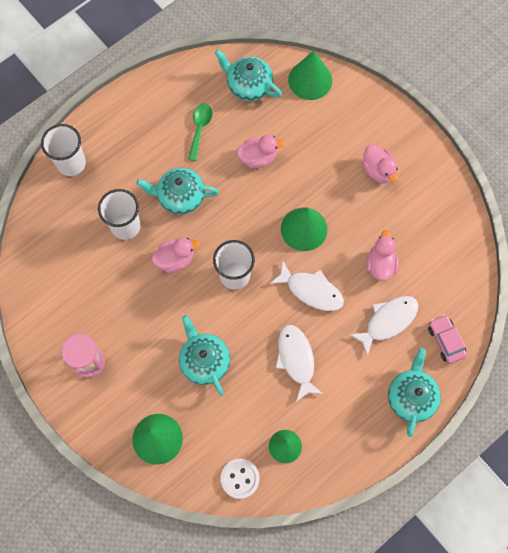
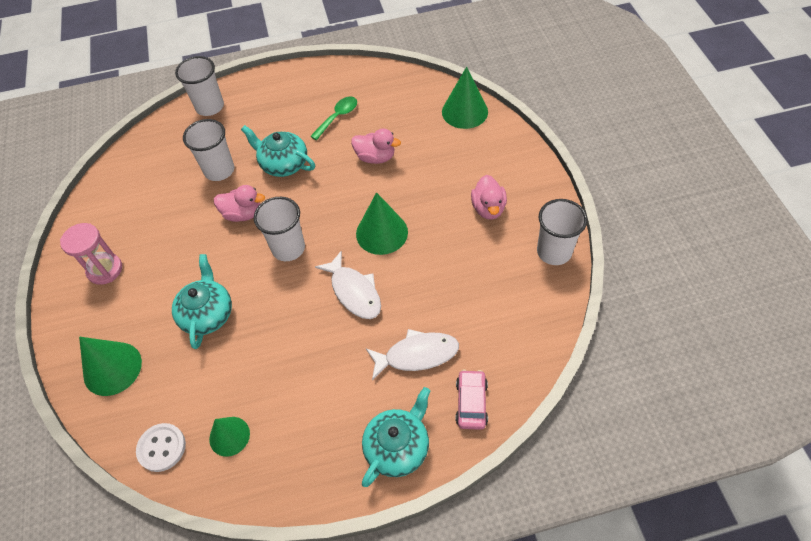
camera: 30 degrees right, 15 degrees down
turquoise teapot [215,50,282,101] -> none
white fish [276,325,323,402] -> none
pink duck [366,230,399,281] -> none
none -> white cup [537,199,587,265]

